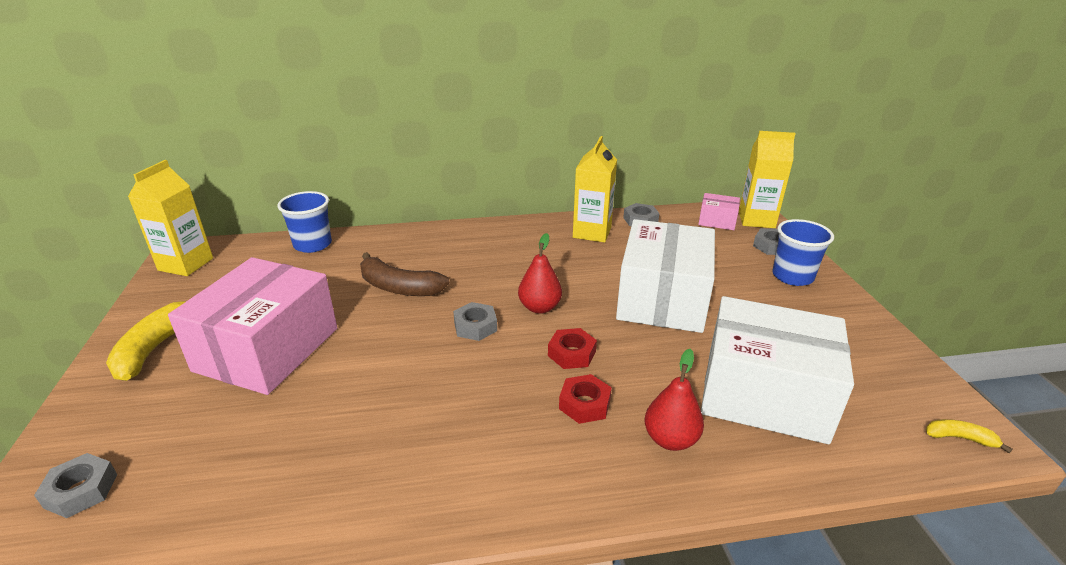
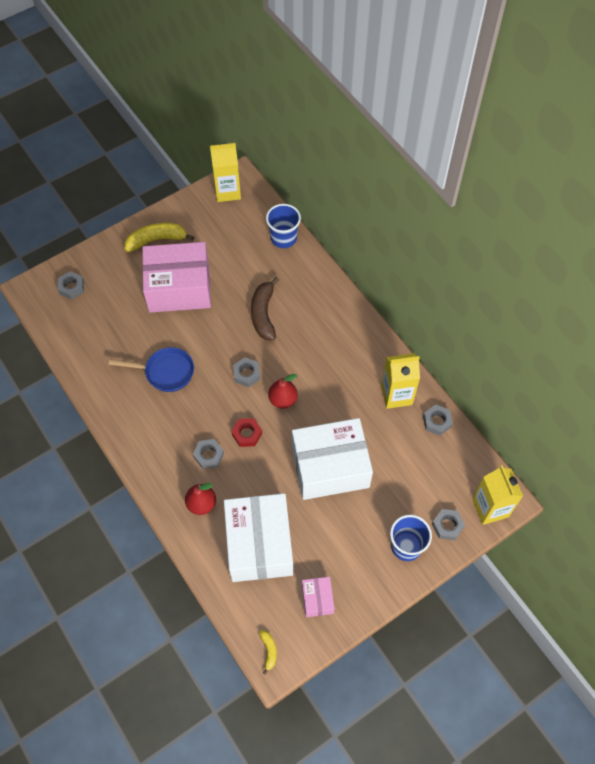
camera: 65 degrees right, 30 degrees up
red nut [559,374,612,424] -> grey nut [193,439,224,469]
pink box [698,193,740,230] -> pink box moved to [302,577,334,617]
none -> blue pan [109,347,194,392]

